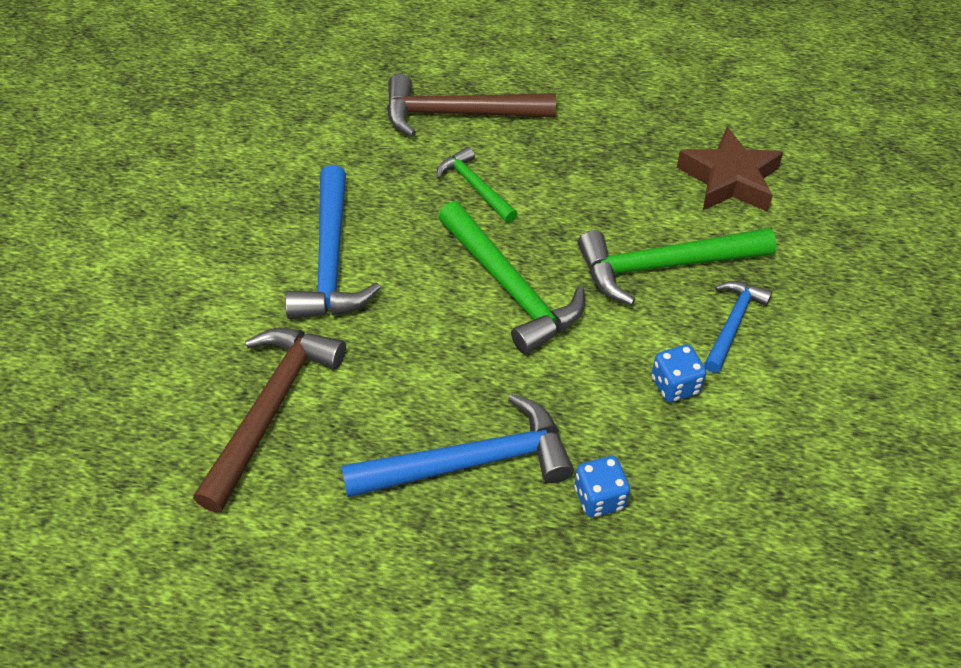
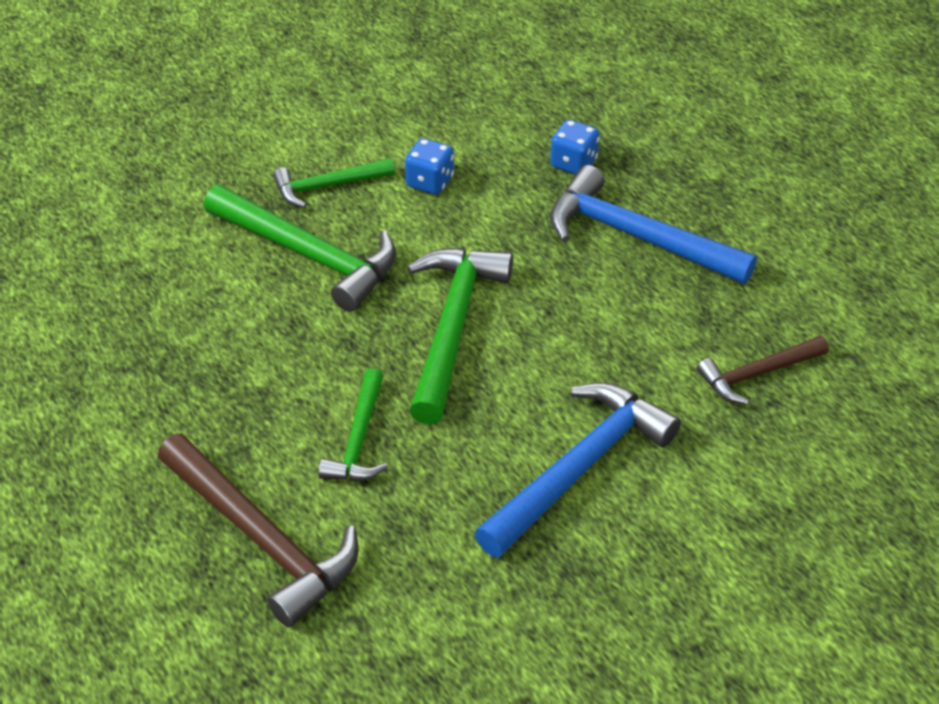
camera: 135 degrees left, 5 degrees down
brown hammer [193,328,346,513] -> brown hammer [697,336,829,405], size x0.58
brown star [677,127,783,212] -> none
blue hammer [704,281,772,373] -> green hammer [273,158,395,208]

